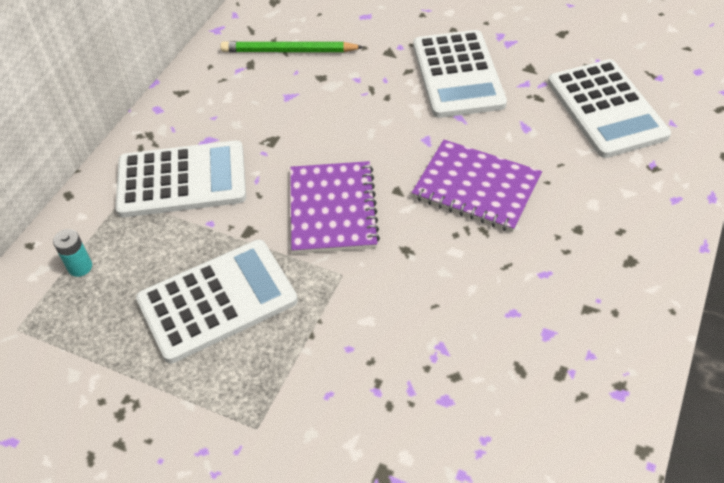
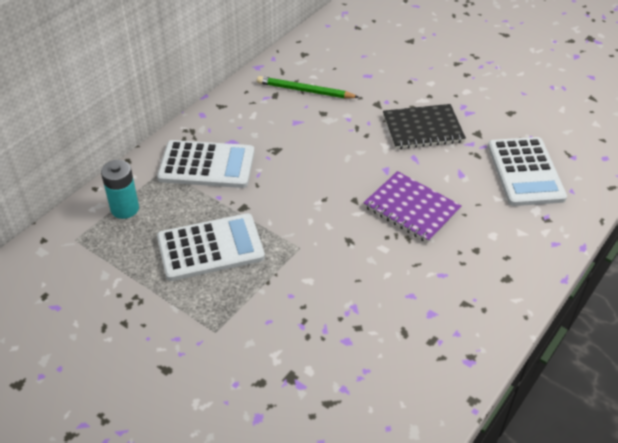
camera: 10 degrees right, 5 degrees down
turquoise battery [53,229,92,277] -> turquoise battery [101,160,139,219], size x1.67
purple notebook [290,161,380,254] -> none
white calculator [413,30,507,118] -> black notebook [383,104,466,149]

